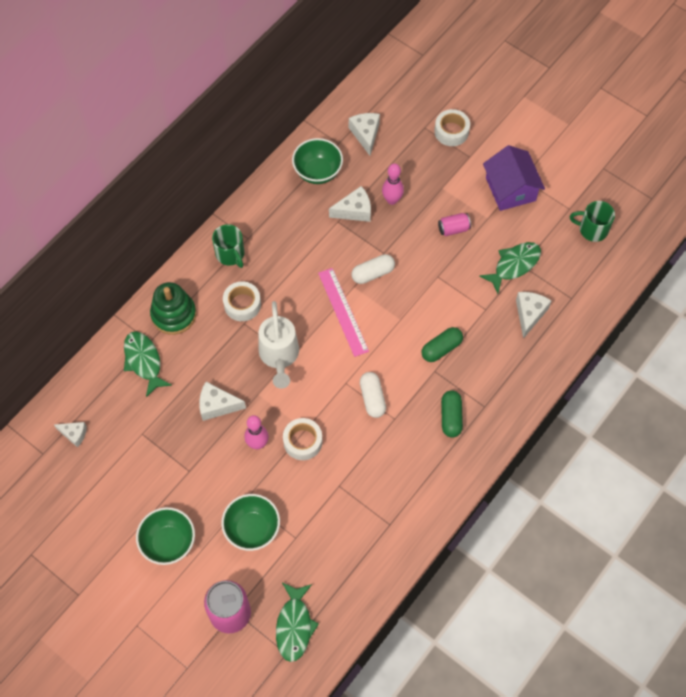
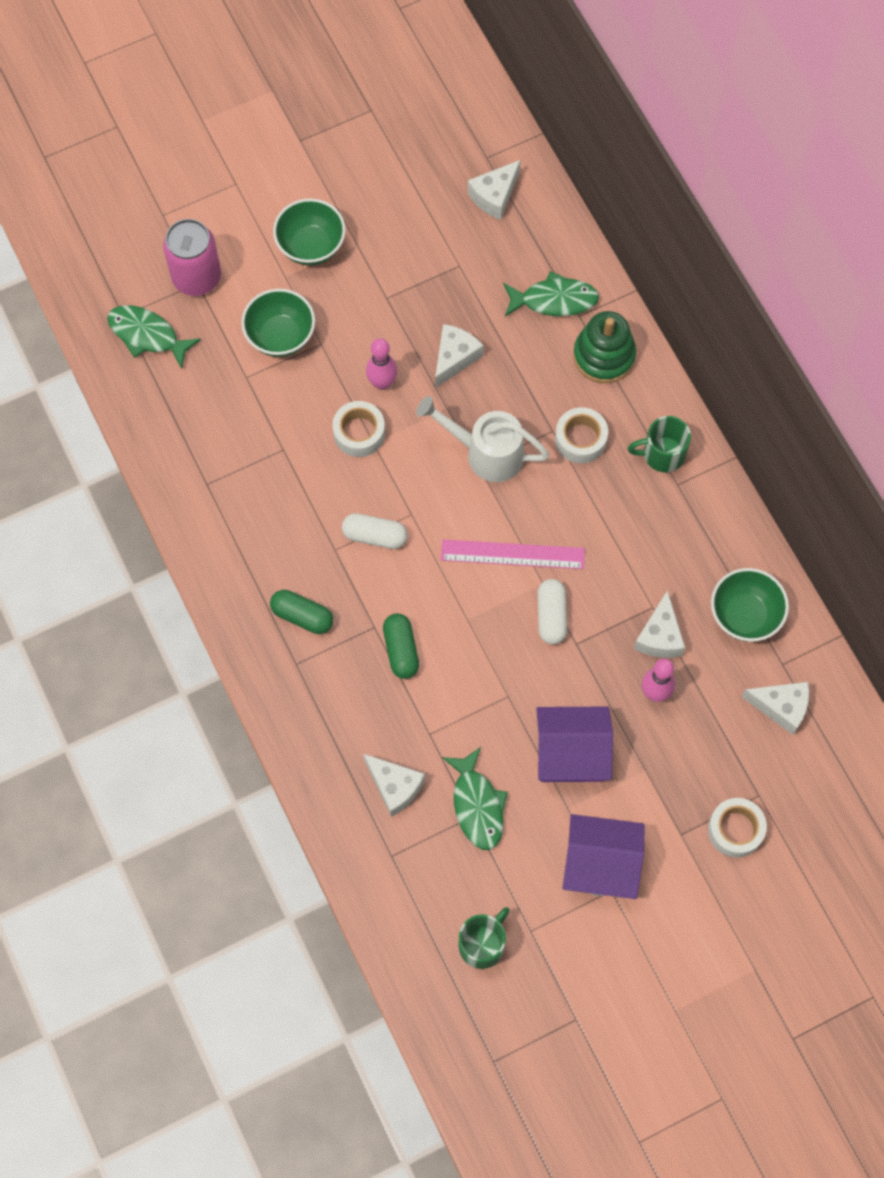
camera: 115 degrees right, 5 degrees up
white cheese [54,422,87,448] -> white cheese [468,160,520,220], size x1.50
pink can [438,213,471,236] -> purple house [536,707,613,782]

